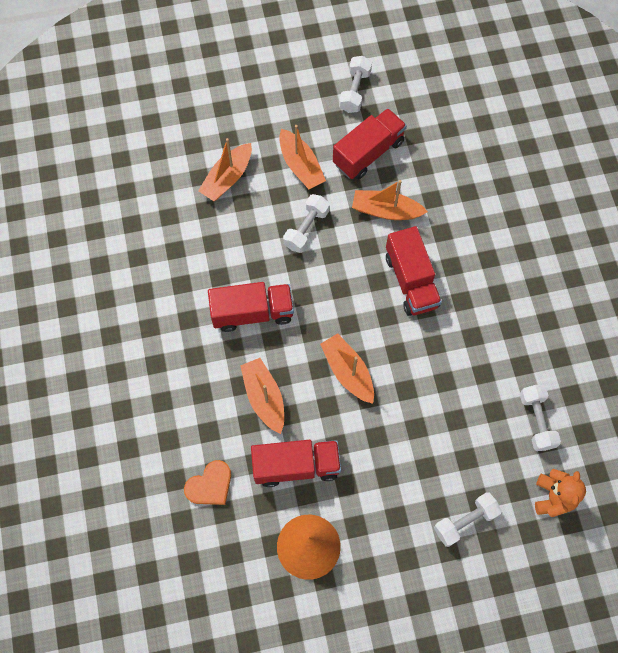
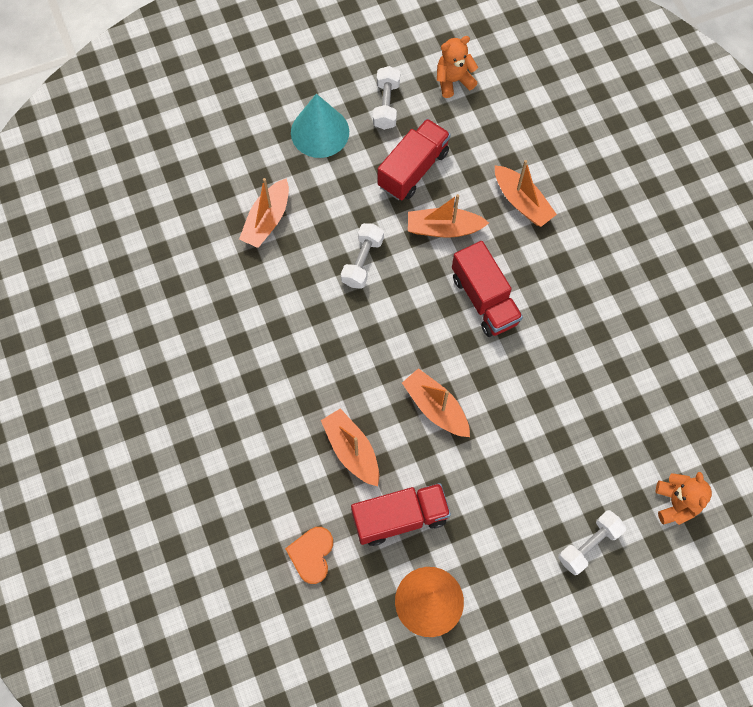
camera: 10 degrees left, 0 degrees up
orange heart [184,460,231,505] -> orange heart turned 150 degrees clockwise [285,527,333,584]
red truck [208,282,294,332] -> none
orange boat [279,125,326,189] -> orange boat moved to [495,160,557,227]
white dumbbell [520,385,561,451] -> none
none -> turquoise cone [291,94,349,158]
none -> orange teddy bear [437,36,478,98]

